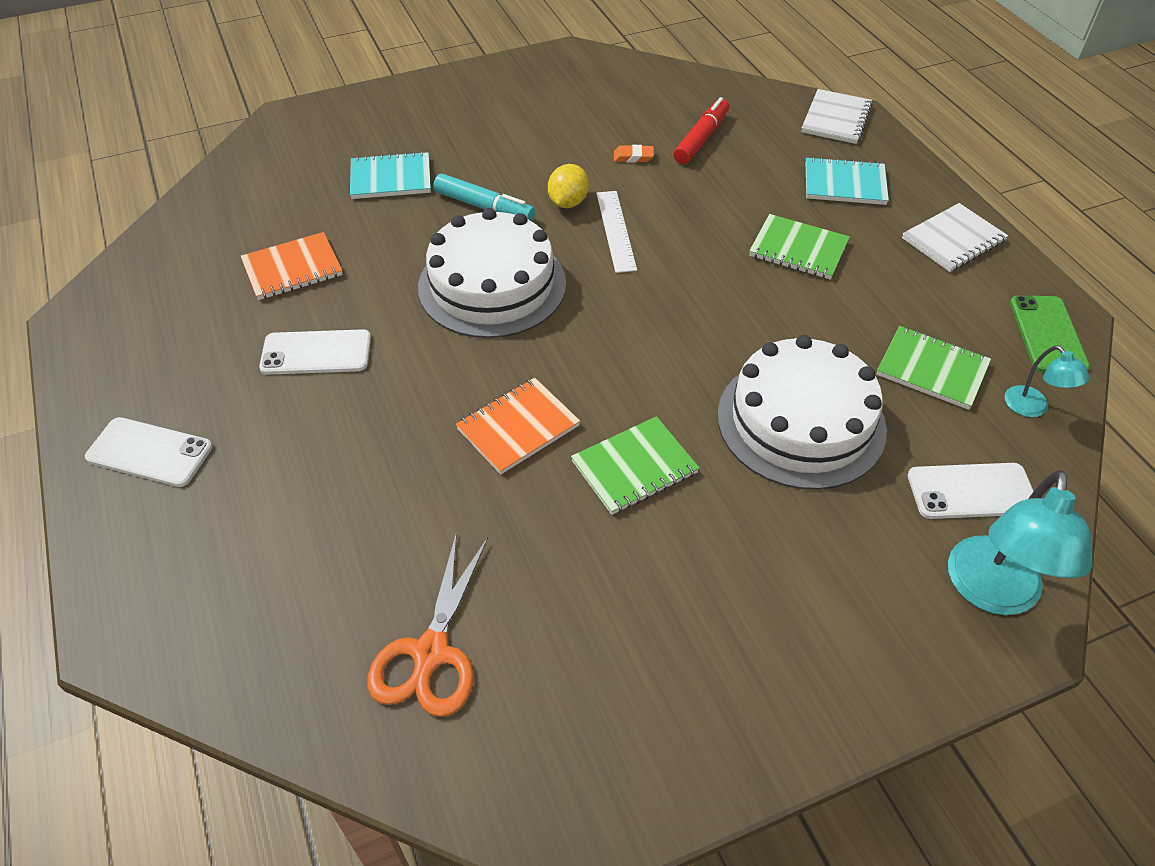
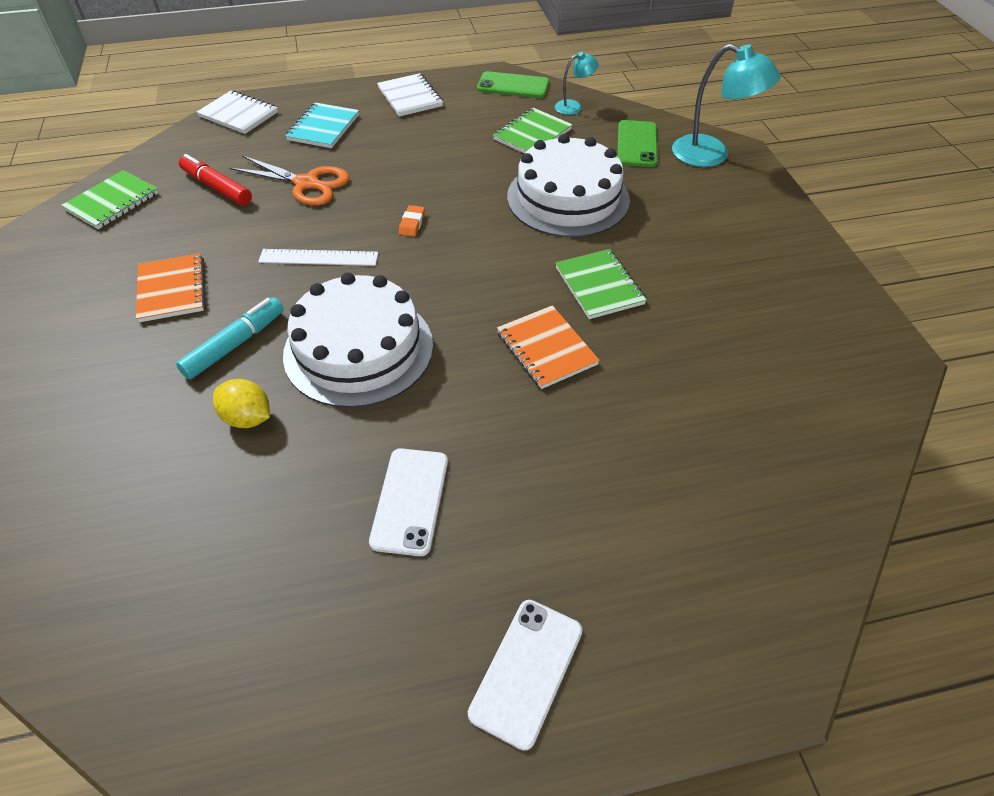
camera: 80 degrees left, 0 degrees up
orange notebook [241,232,343,300] -> orange notebook moved to [136,253,206,322]
turquoise notebook [350,151,431,199] -> none
orange scissors [367,532,488,717] -> orange scissors moved to [230,155,349,206]
yellow lemon [548,164,589,208] -> yellow lemon moved to [213,379,270,428]
orange eraser [614,145,654,163] -> orange eraser moved to [399,205,425,237]
green notebook [749,214,850,279] -> green notebook moved to [61,170,158,229]
white phone [907,463,1034,519] -> green phone [617,120,658,167]

